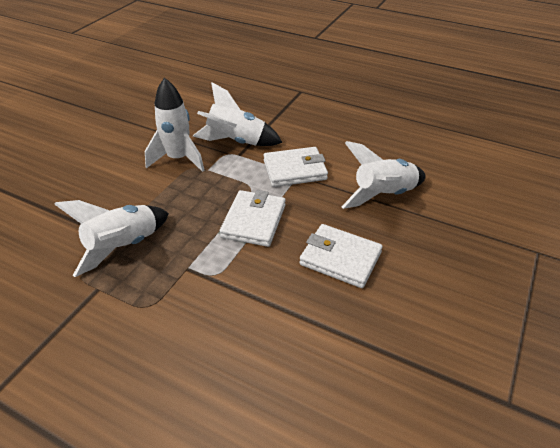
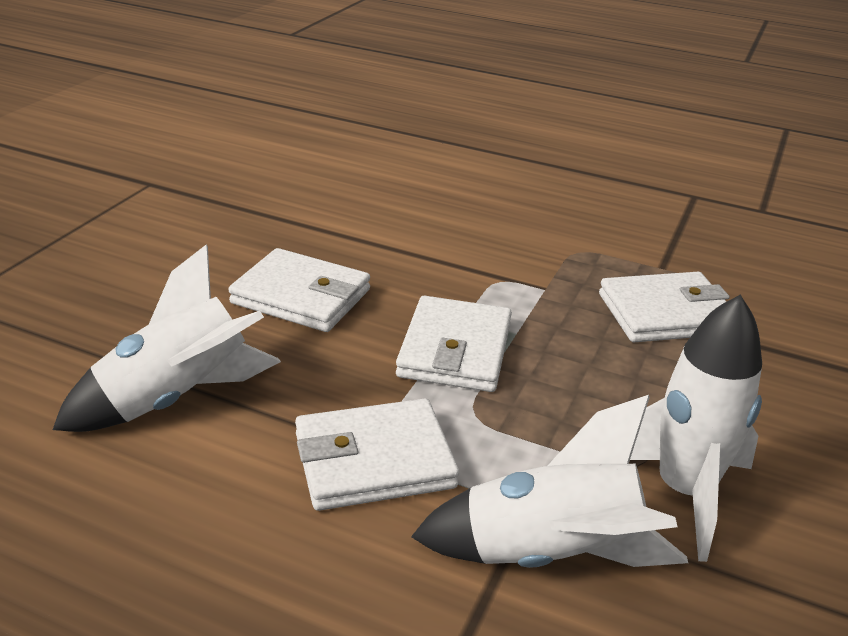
camera: 175 degrees right, 10 degrees down
white rocket [54,200,169,277] -> white wallet [599,272,730,342]

